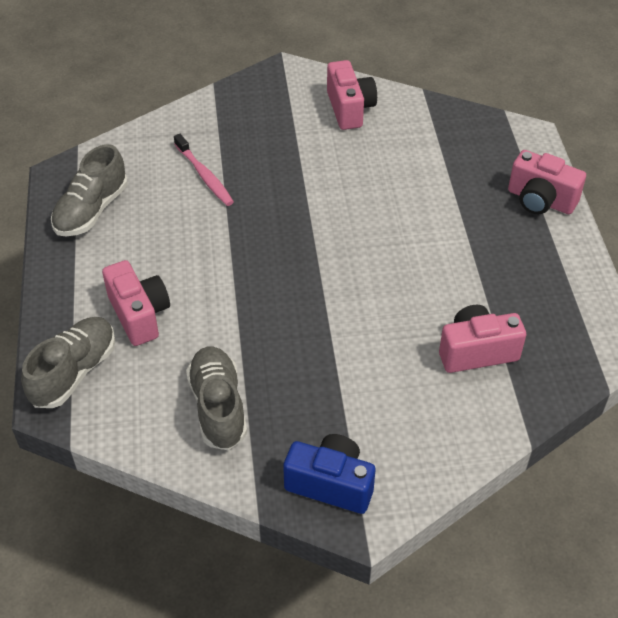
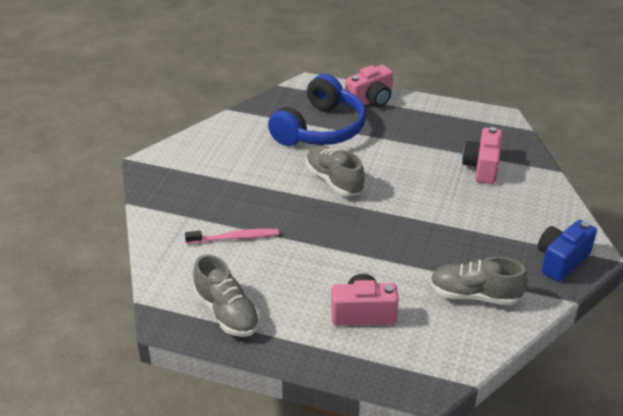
camera: 65 degrees left, 10 degrees down
grey shoe [21,317,115,408] -> grey shoe moved to [306,145,365,196]
pink camera [327,60,377,130] -> none
none -> blue headphones [268,74,366,146]

